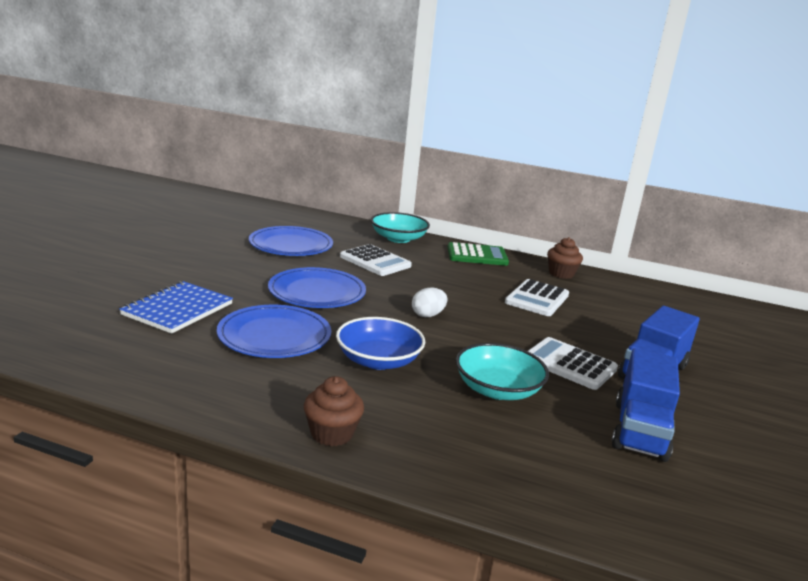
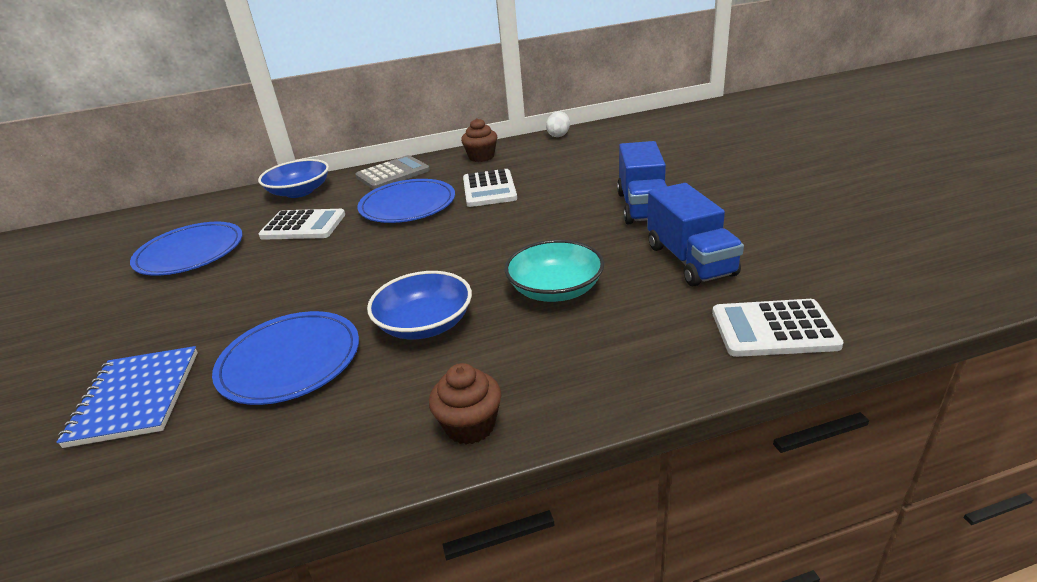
camera: 30 degrees left, 10 degrees up
blue plate [268,267,366,308] -> blue plate moved to [357,179,455,223]
turquoise bowl [371,212,430,243] -> blue bowl [258,159,329,198]
white egg [412,288,448,317] -> white egg moved to [546,111,570,137]
green calculator [448,242,509,266] -> grey calculator [355,155,430,190]
white calculator [528,337,618,390] -> white calculator moved to [712,299,844,357]

